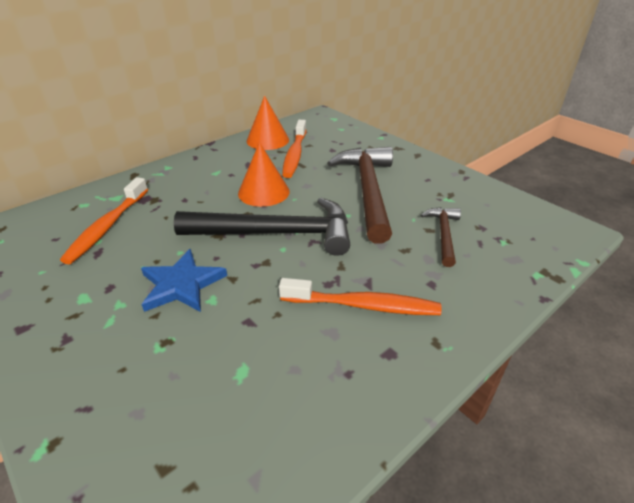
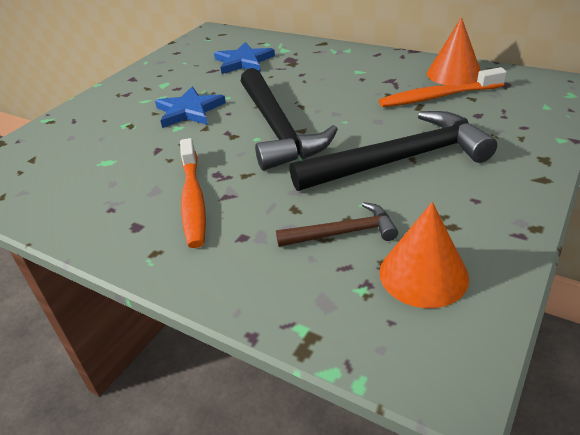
camera: 75 degrees right, 0 degrees up
orange toothbrush [60,177,148,264] -> blue star [214,42,275,74]
orange cone [238,142,289,207] -> orange cone moved to [379,202,469,308]
brown hammer [327,147,393,244] -> black hammer [290,111,497,191]

